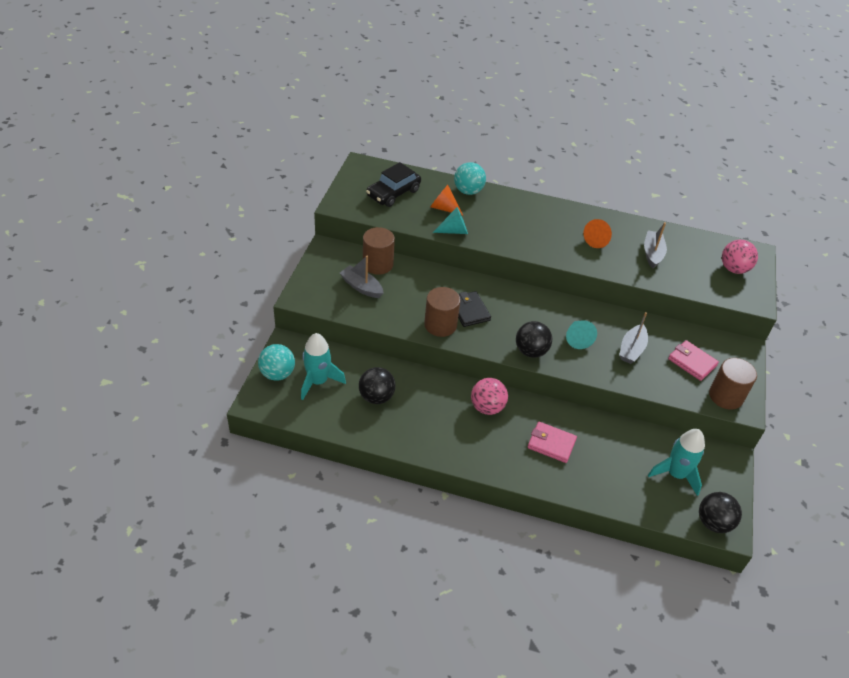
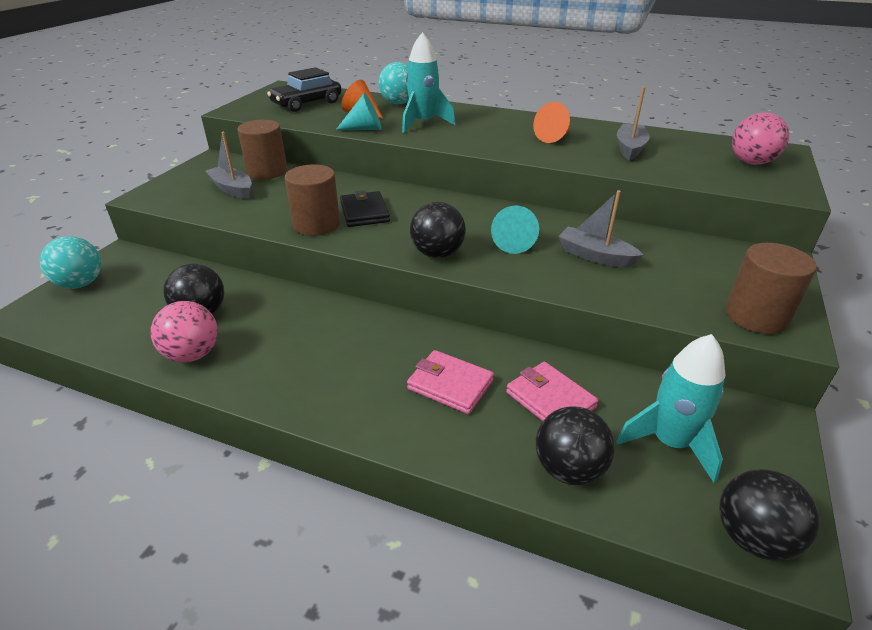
camera: 10 degrees right, 10 degrees down
turquoise rocket [301,333,346,400] -> turquoise rocket moved to [402,32,455,133]
pink ball [471,378,508,415] -> pink ball moved to [151,301,218,363]
grey boat [619,312,648,364] -> grey boat turned 90 degrees clockwise [558,190,643,268]
pink wallet [668,340,719,381] -> pink wallet moved to [506,362,598,421]
none -> black ball [536,406,615,485]

